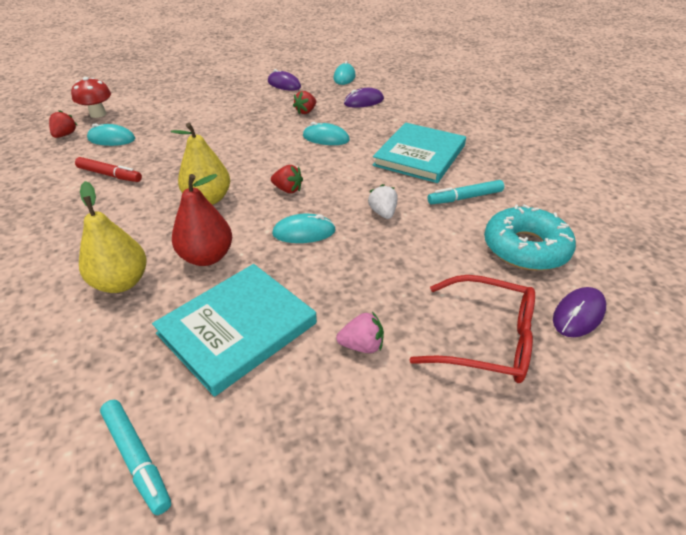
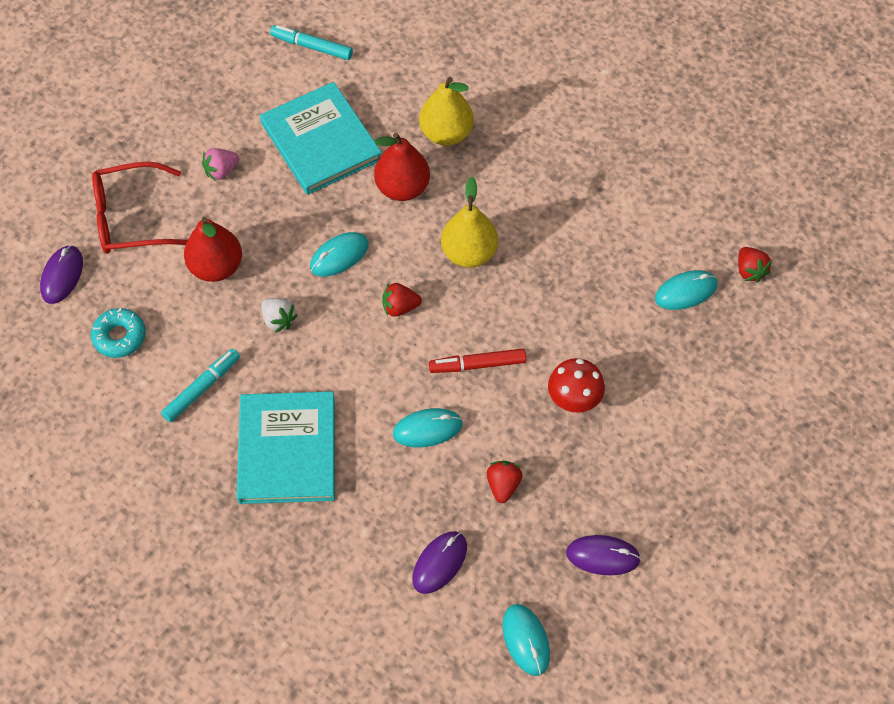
camera: 150 degrees right, 20 degrees up
red mushroom [71,77,111,118] -> red mushroom moved to [548,358,605,413]
red marker [75,157,142,182] -> red marker moved to [429,349,526,373]
turquoise book [152,264,317,397] -> turquoise book turned 45 degrees counterclockwise [260,82,382,195]
turquoise donut [484,204,576,271] -> turquoise donut [91,308,146,358], size x0.60
none -> red pear [184,217,242,282]

